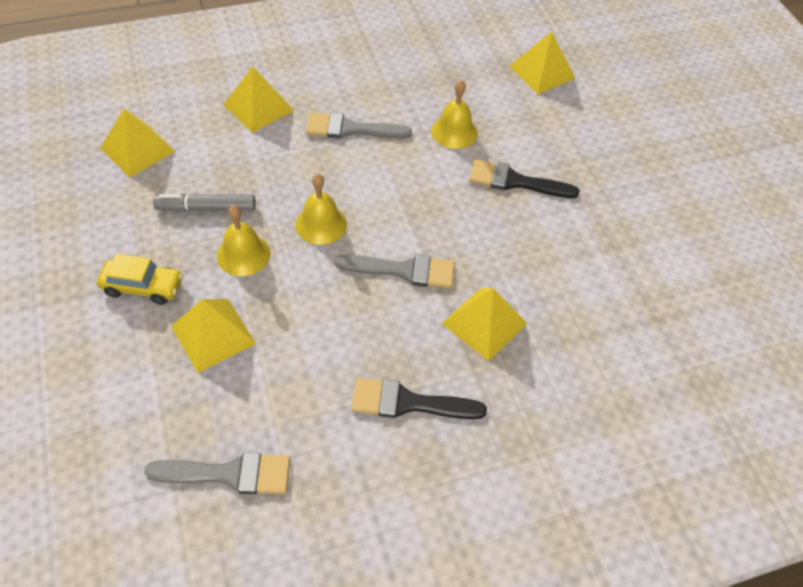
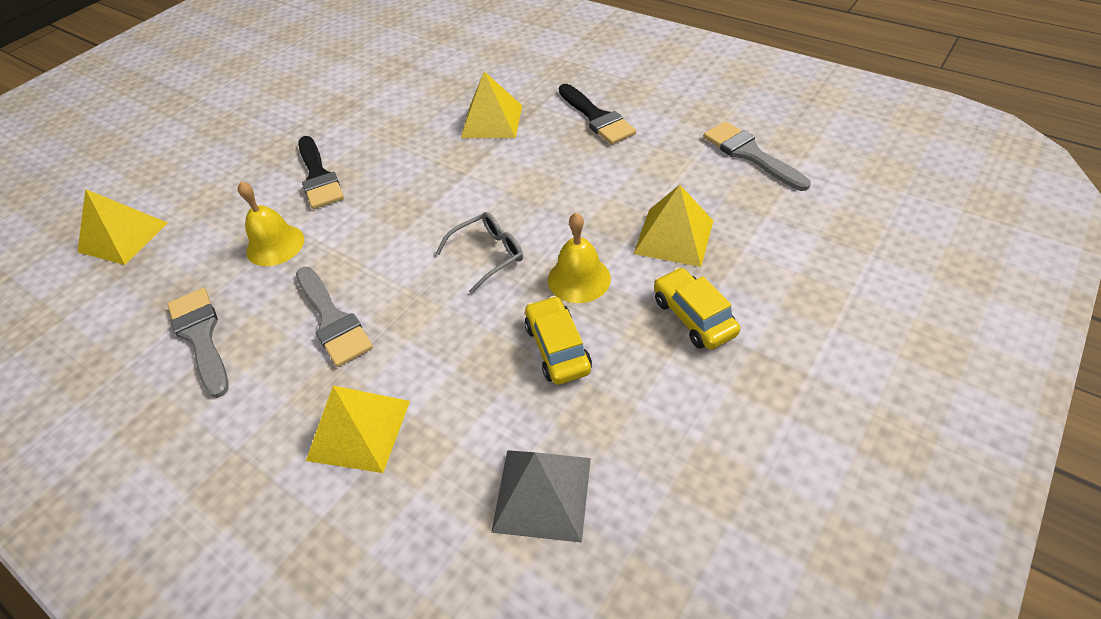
camera: 120 degrees left, 5 degrees down
yellow pyramid [100,109,176,177] -> grey pyramid [491,450,591,543]
grey marker [153,194,256,212] -> yellow car [524,296,592,385]
yellow bell [295,174,347,245] -> grey glasses [436,212,523,294]
grey brush [335,255,455,288] -> grey brush moved to [167,288,229,398]

